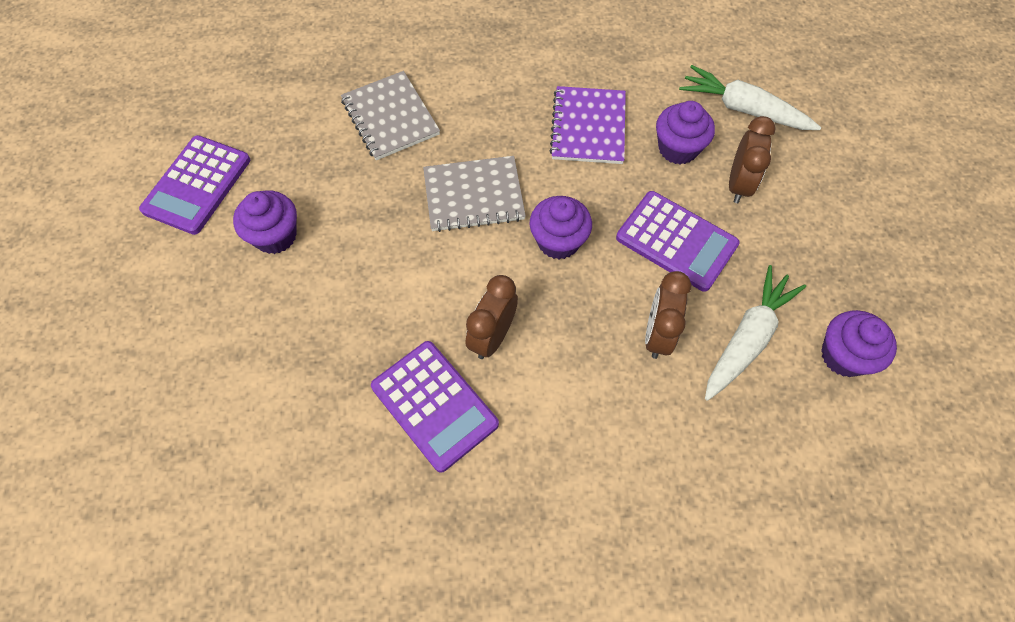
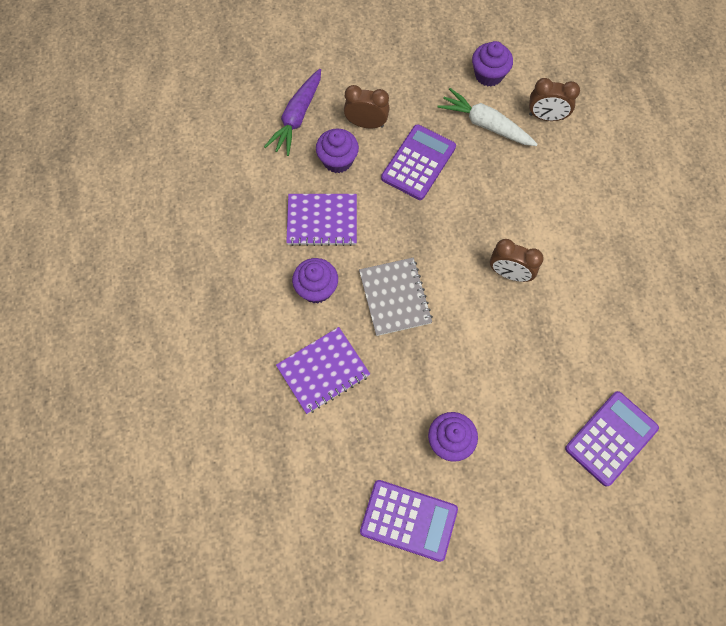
camera: 95 degrees left, 5 degrees up
grey notebook [341,71,440,160] -> purple notebook [276,327,370,414]
purple calculator [371,341,499,473] -> purple calculator moved to [565,391,659,487]
purple cupcake [530,196,592,259] -> purple cupcake moved to [292,258,338,303]
brown clock [645,271,692,359] -> brown clock moved to [529,78,580,121]
white carrot [679,65,821,130] -> purple carrot [264,69,321,156]

